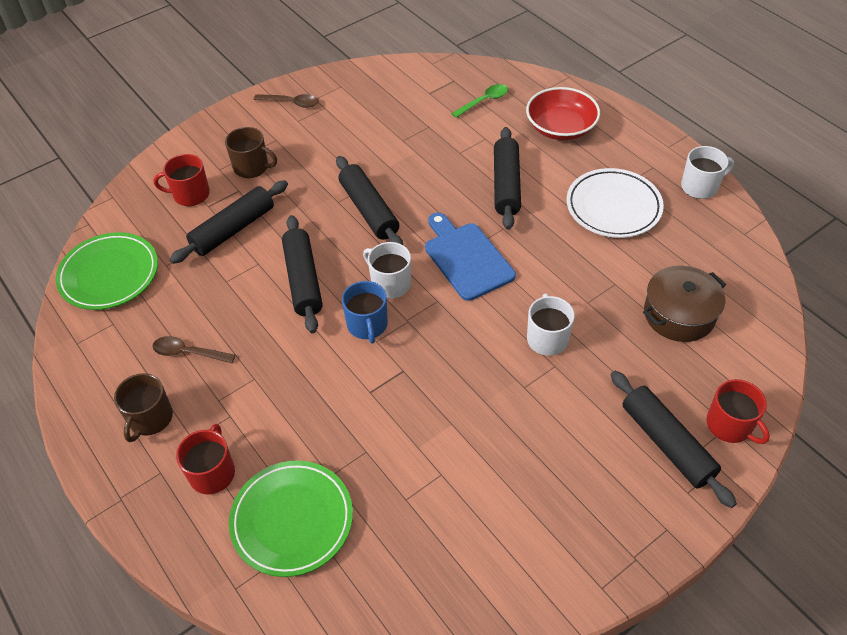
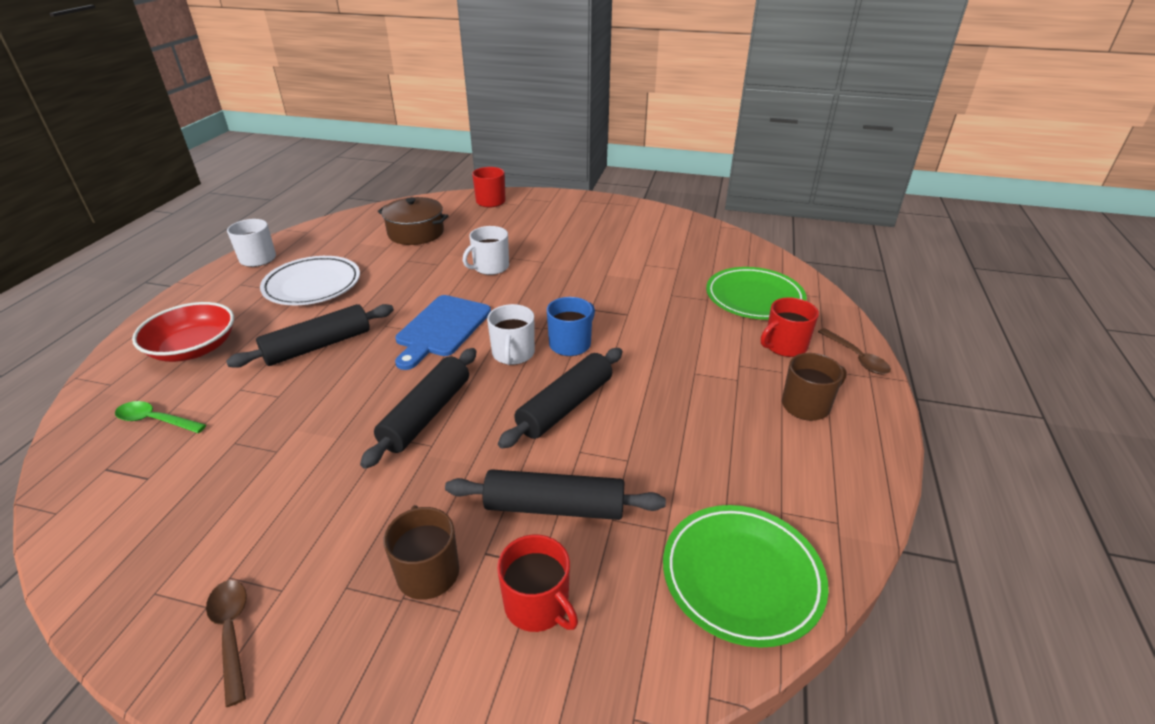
camera: 130 degrees left, 15 degrees down
brown spoon [152,336,235,363] -> brown spoon moved to [818,328,891,374]
black rolling pin [611,371,737,508] -> none

